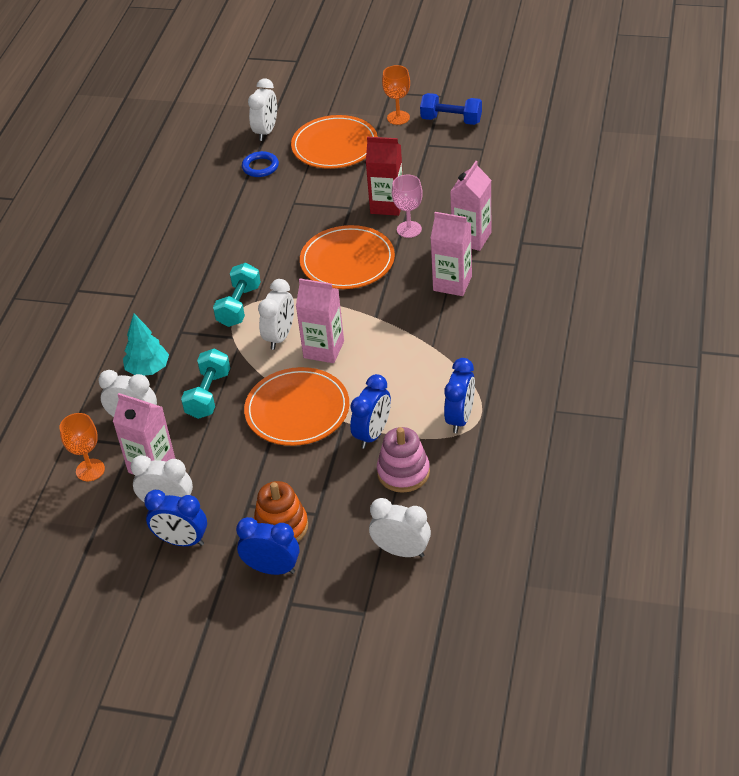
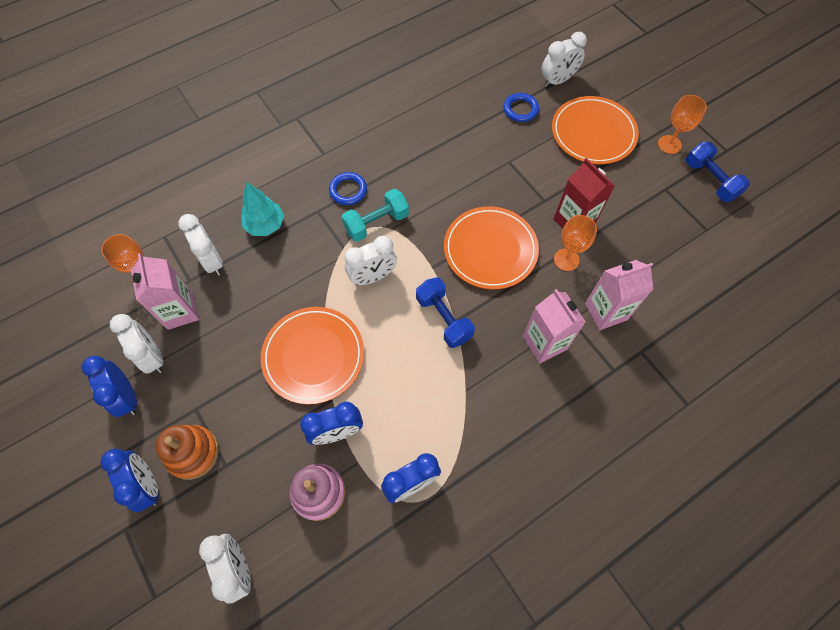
camera: 40 degrees right, 20 degrees up
turquoise dumbbell [181,349,230,419] -> none
pink carton [296,278,344,363] -> none
pink goblet [392,175,423,238] -> orange goblet [554,215,597,271]
none -> blue ring [329,172,367,205]
none -> blue dumbbell [416,277,475,348]

